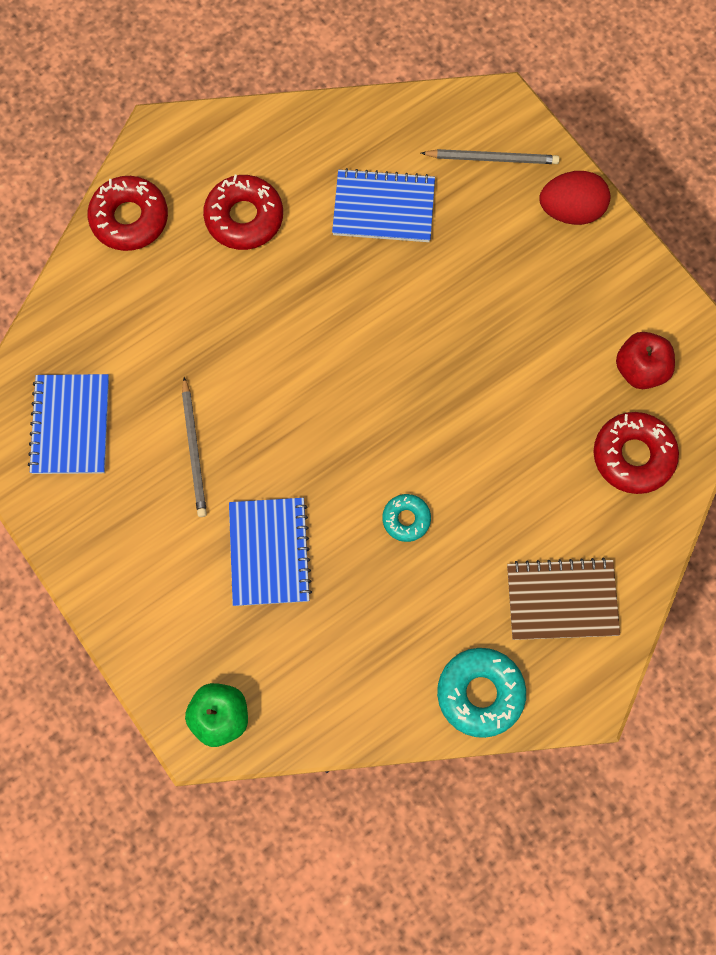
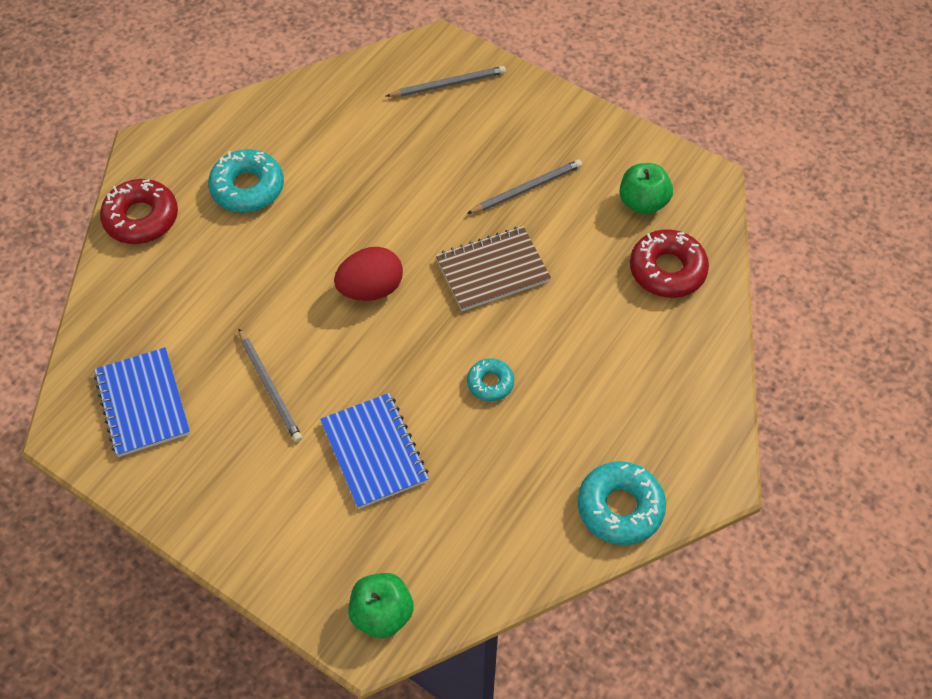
camera: 20 degrees left, 15 degrees down
red donut [203,175,283,250] -> turquoise donut [208,149,284,213]
blue notebook [332,168,435,242] -> none
brown notebook [507,558,620,640] -> brown notebook moved to [436,226,551,311]
red egg [539,171,610,225] -> red egg moved to [334,247,403,301]
red apple [616,332,675,389] -> green apple [619,163,673,215]
none -> grey pencil [467,160,582,214]

